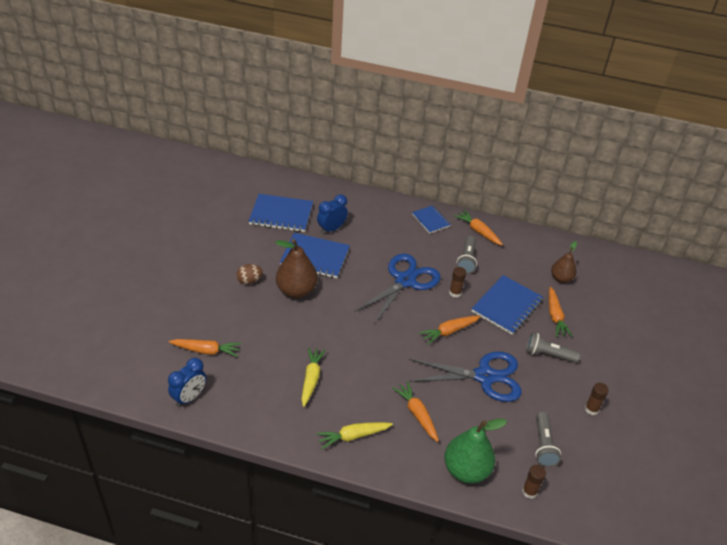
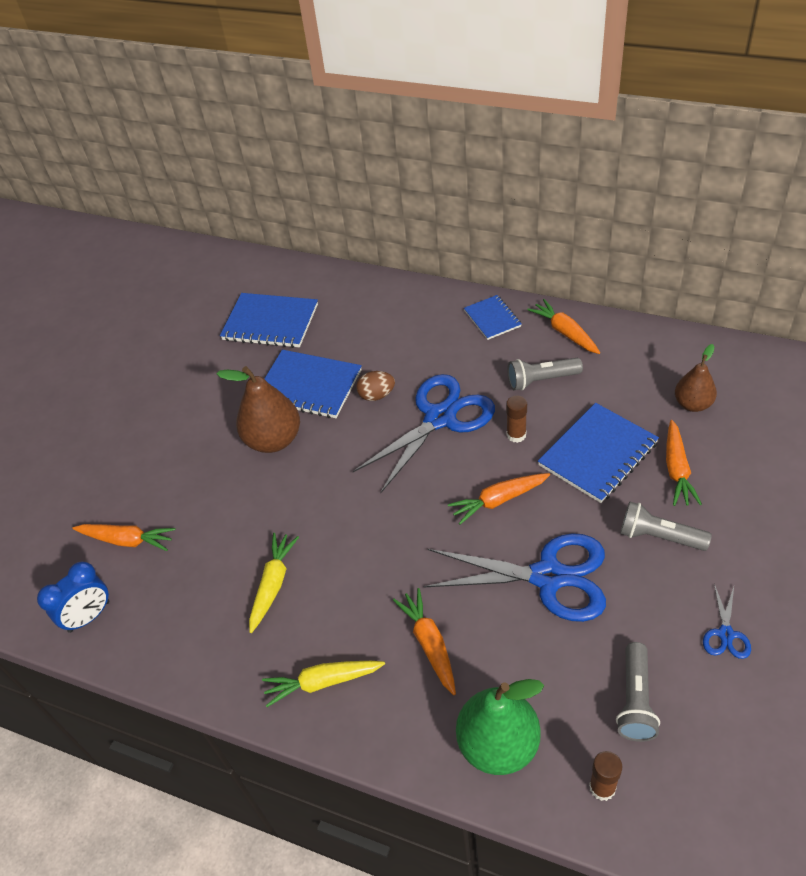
camera: 15 degrees right, 5 degrees up
brown egg [236,264,263,284] -> brown egg moved to [356,371,395,401]
blue clock [317,194,348,234] -> none
grey flashlight [457,236,477,274] -> grey flashlight turned 60 degrees clockwise [507,358,583,390]
brown glue stick [585,383,609,415] -> blue scissors [703,584,751,659]

